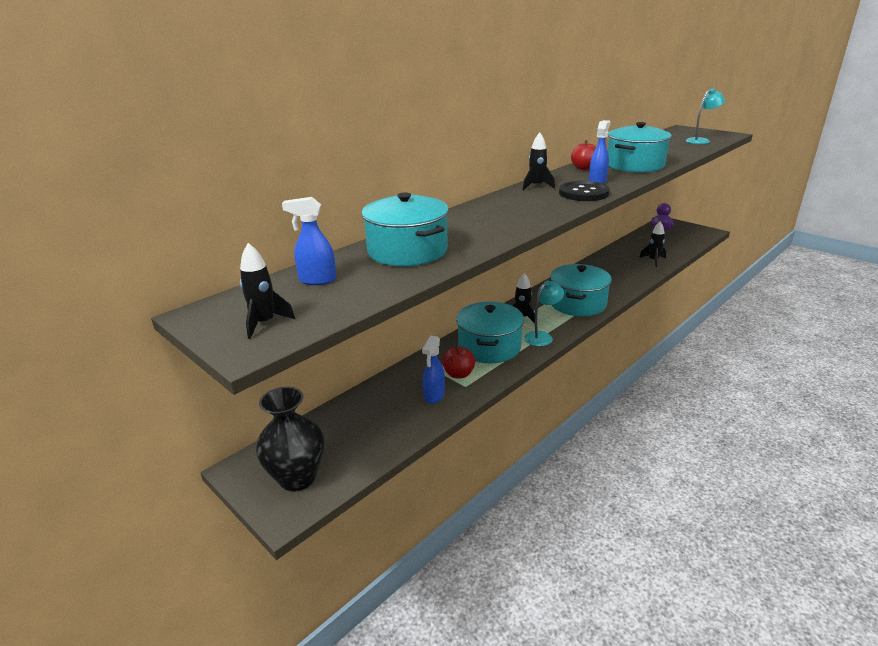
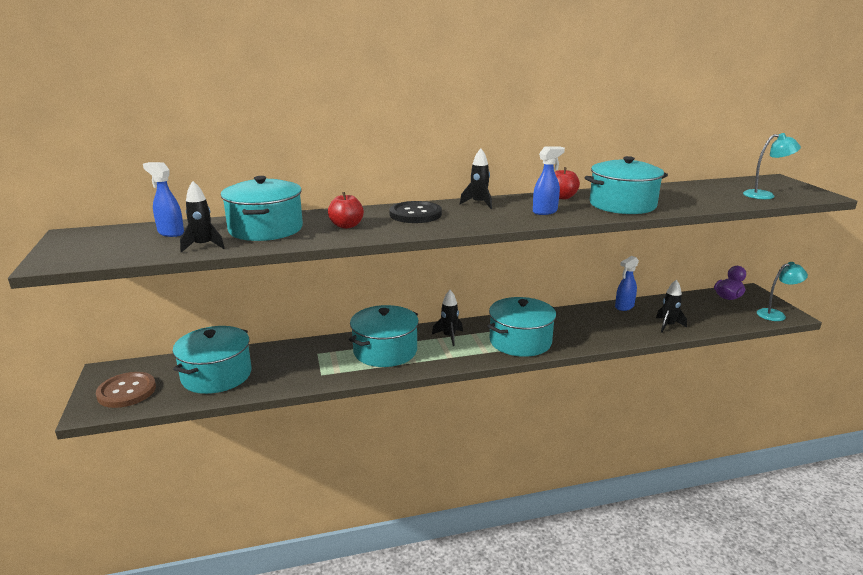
camera: 30 degrees right, 5 degrees down
black rocket [240,243,296,339] -> black rocket moved to [180,181,225,253]
black vase [256,387,325,491] -> brown button [96,372,156,408]
blue spray bottle [422,336,445,404] -> blue spray bottle moved to [615,256,639,311]
red apple [442,346,475,378] -> red apple moved to [328,192,364,229]
turquoise lamp [524,281,564,346] -> turquoise lamp moved to [757,262,808,321]
black button [559,181,610,201] -> black button moved to [389,201,442,223]
none -> turquoise pot [173,326,252,394]

